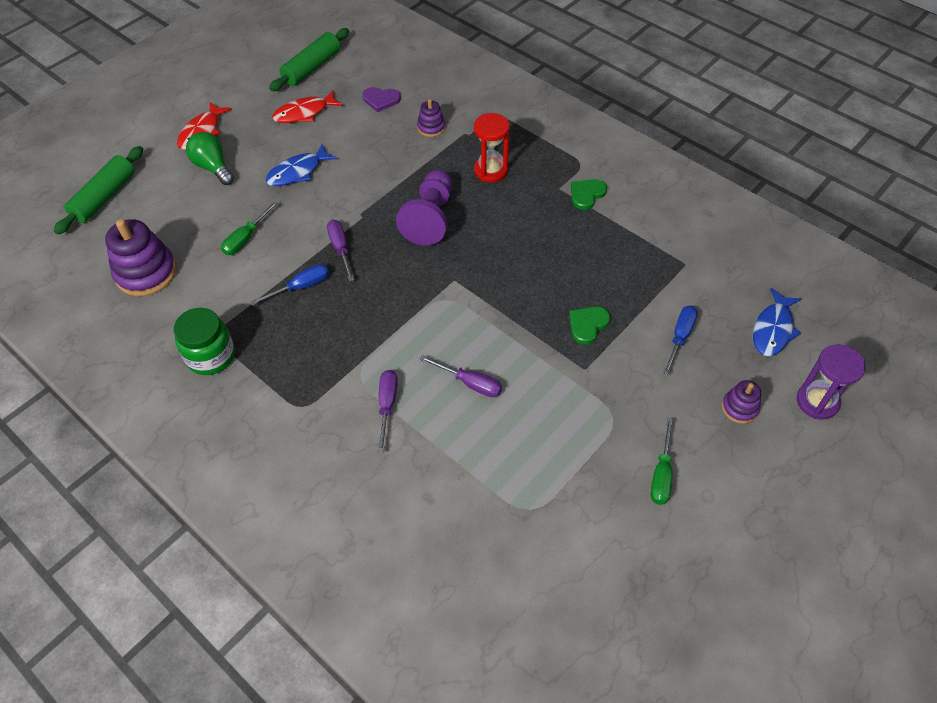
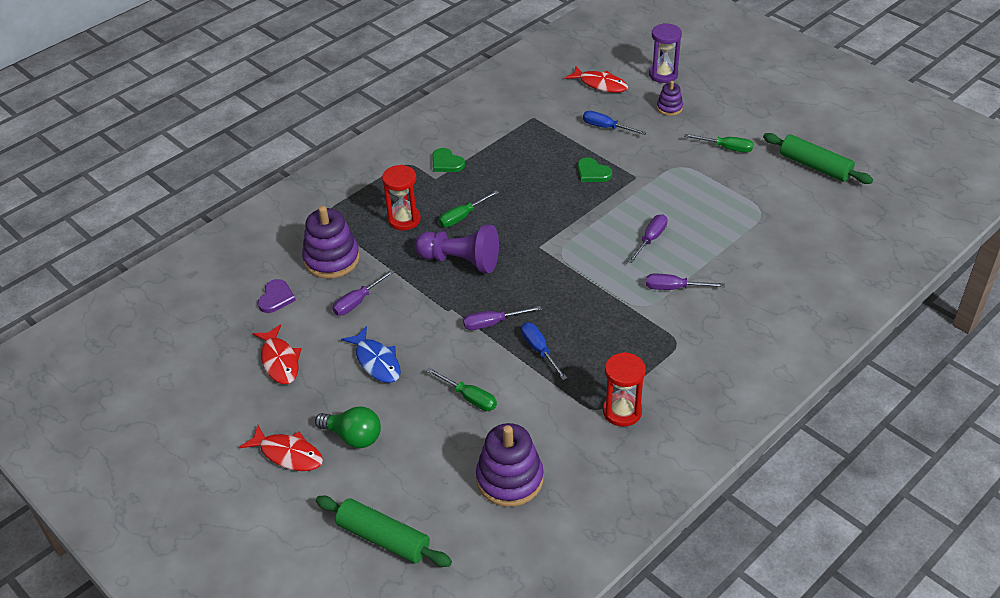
camera: 85 degrees left, 10 degrees down
green jar [173,308,235,375] -> red hourglass [603,352,646,427]
green light bulb [186,132,234,185] -> green light bulb turned 120 degrees counterclockwise [315,406,381,448]
green rolling pin [269,28,349,91] -> green rolling pin moved to [763,133,873,184]
purple stacking toy [417,99,446,137] -> purple stacking toy [302,206,360,279], size x1.90
blue fish [753,288,801,356] -> red fish [565,66,628,93]
none -> purple screwdriver [332,269,394,316]
none -> green screwdriver [439,190,499,227]

